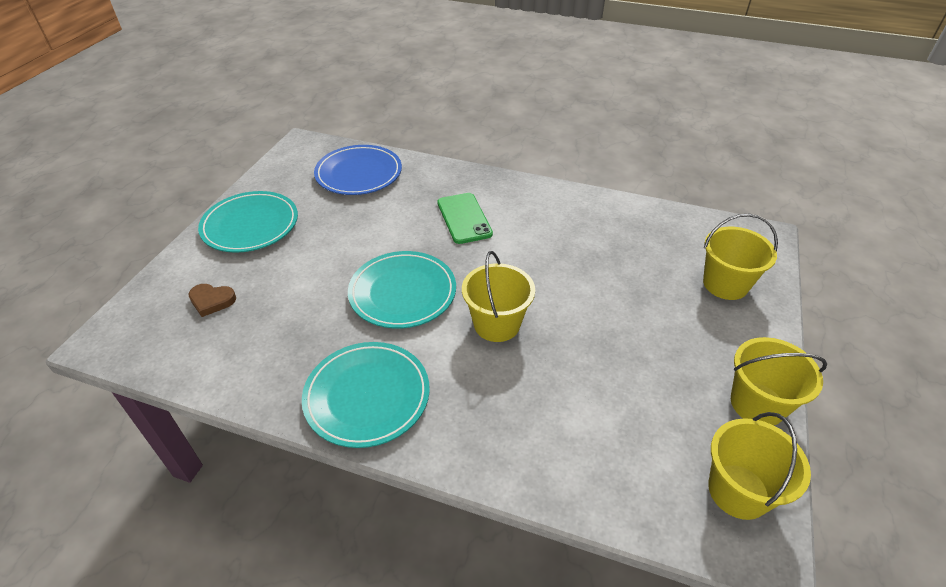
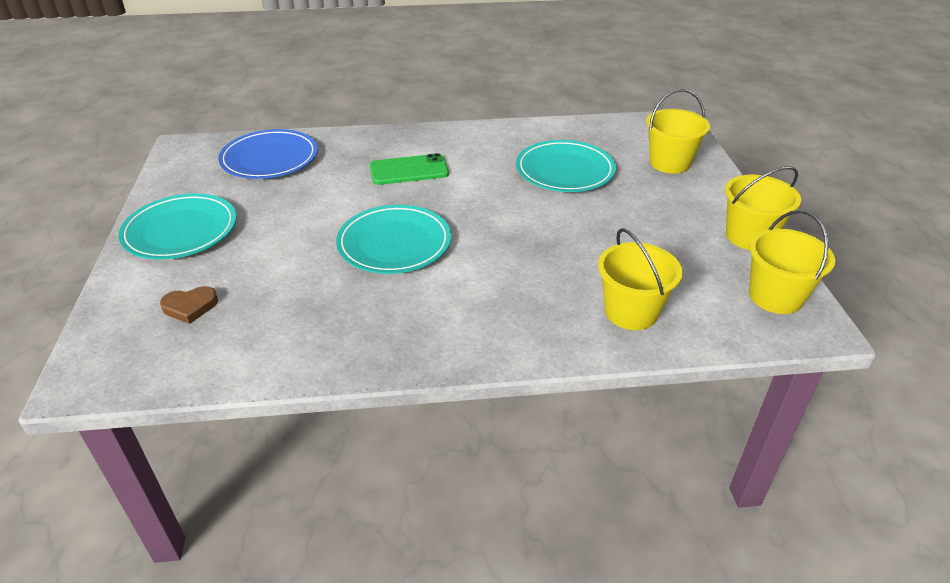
camera: 25 degrees left, 5 degrees down
turquoise plate [302,342,430,448] -> turquoise plate moved to [516,140,616,192]
green phone [437,193,493,244] -> green phone turned 60 degrees counterclockwise [370,153,449,185]
yellow bucket [462,251,535,342] -> yellow bucket moved to [598,228,683,330]

